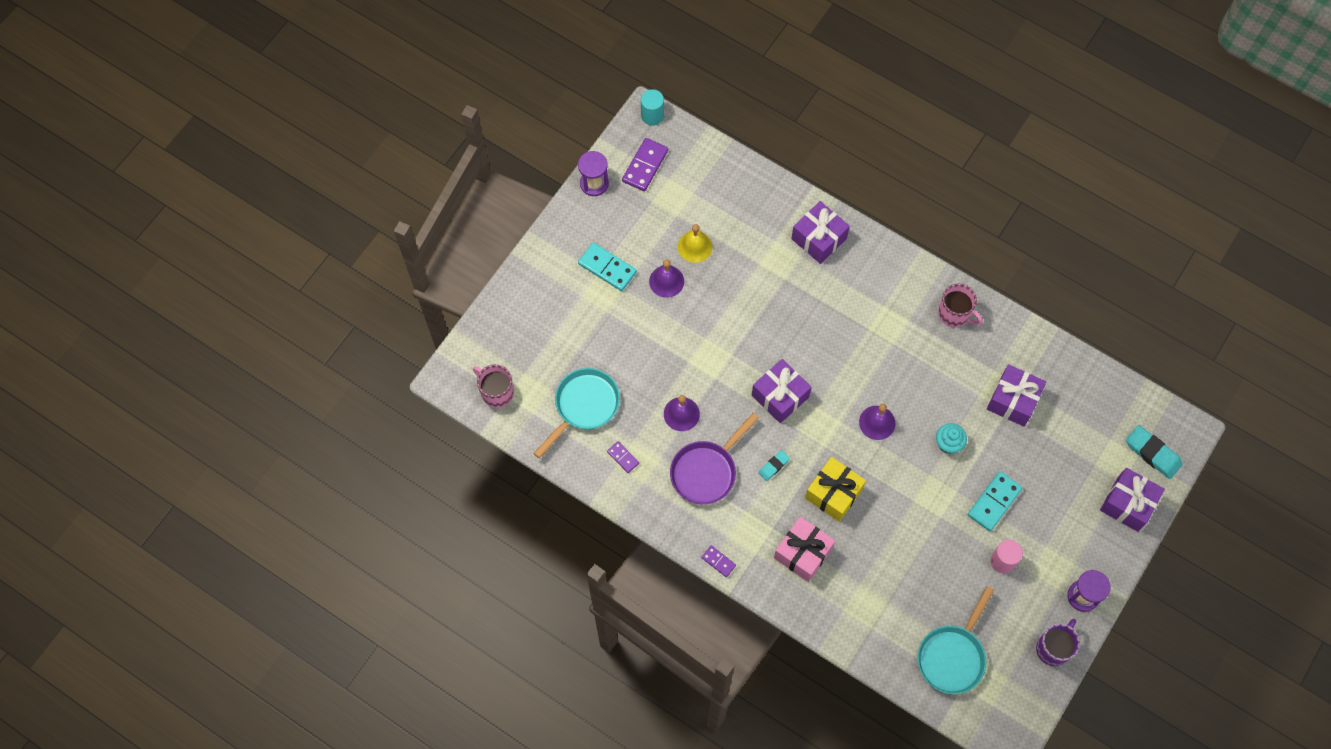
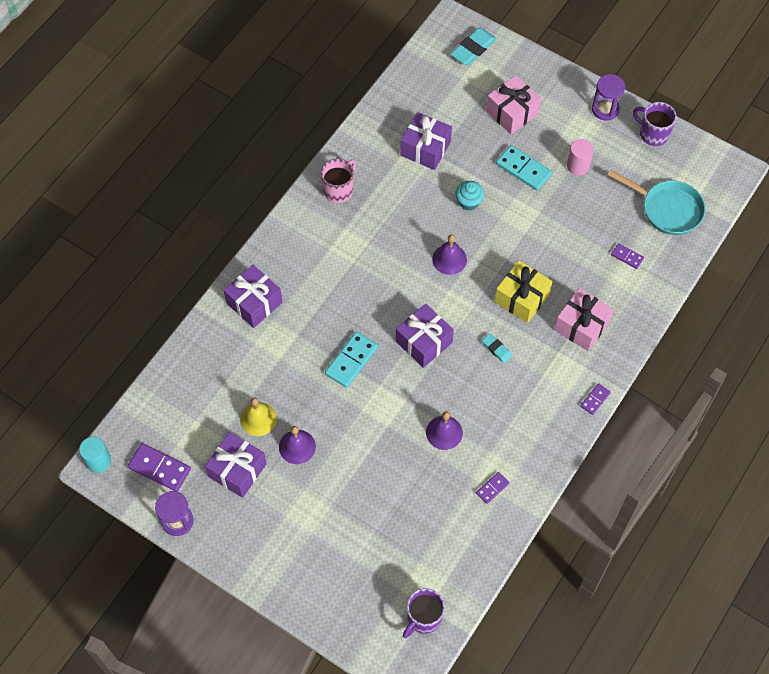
camera: 90 degrees left, 5 degrees down
pink mug [473,364,514,408] -> purple mug [403,588,445,638]
turquoise pan [533,368,620,458] -> none
turquoise domino [578,242,637,291] -> turquoise domino moved to [325,332,378,388]
purple pan [670,413,759,504] -> none
purple gift [1100,468,1165,532] -> purple gift moved to [205,432,267,498]
none -> pink gift [486,75,541,134]
none -> purple domino [611,243,644,269]

